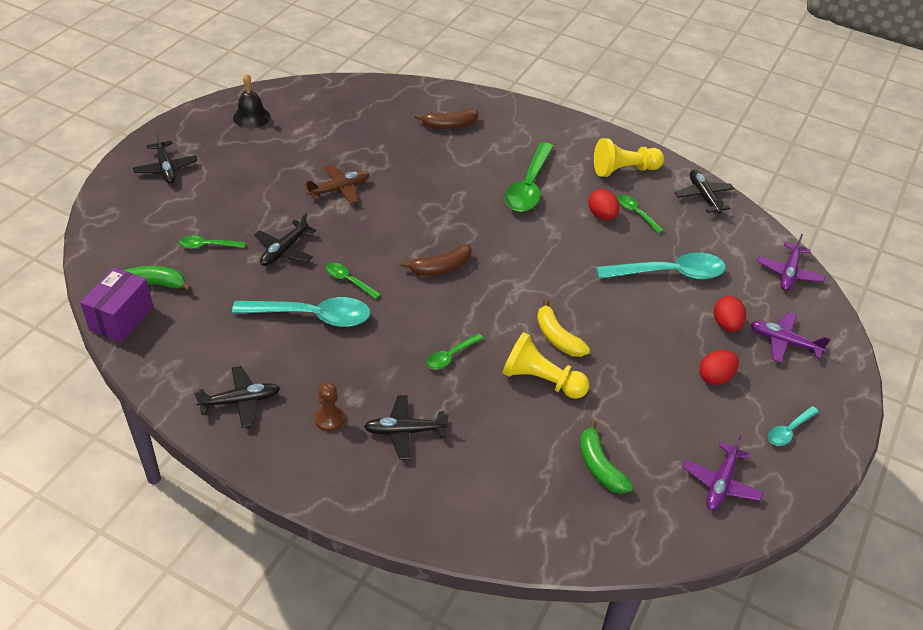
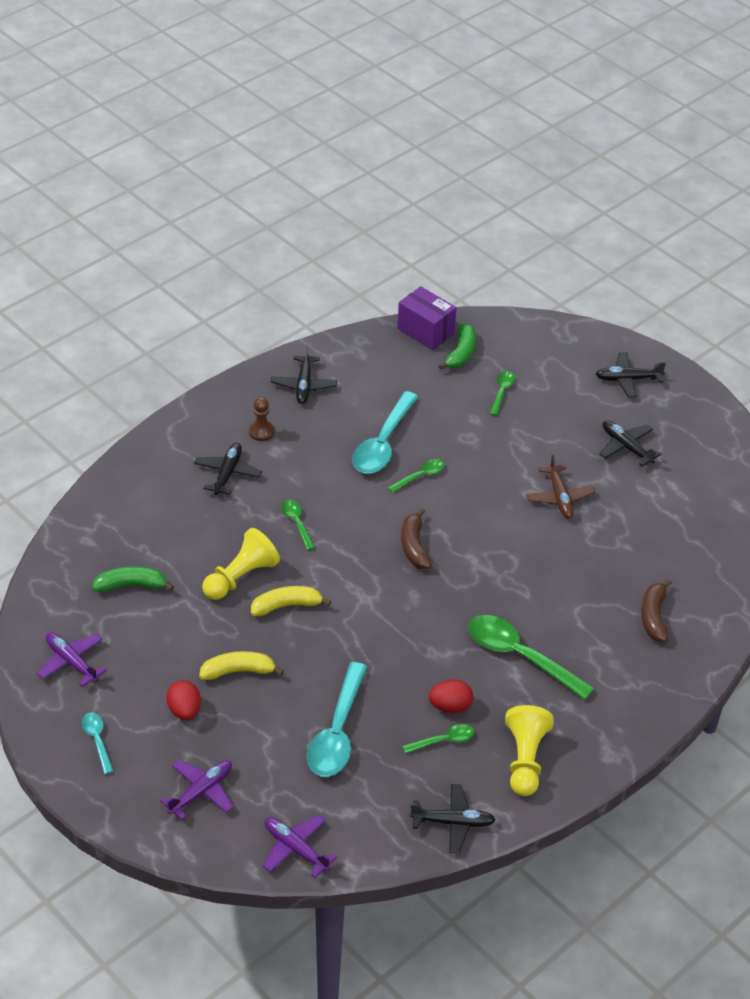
camera: 110 degrees right, 0 degrees up
black bell [233,74,270,128] -> none
black plane [254,213,316,266] -> black plane moved to [599,420,661,466]
red egg [714,296,746,332] -> none
none -> yellow banana [199,651,284,680]

